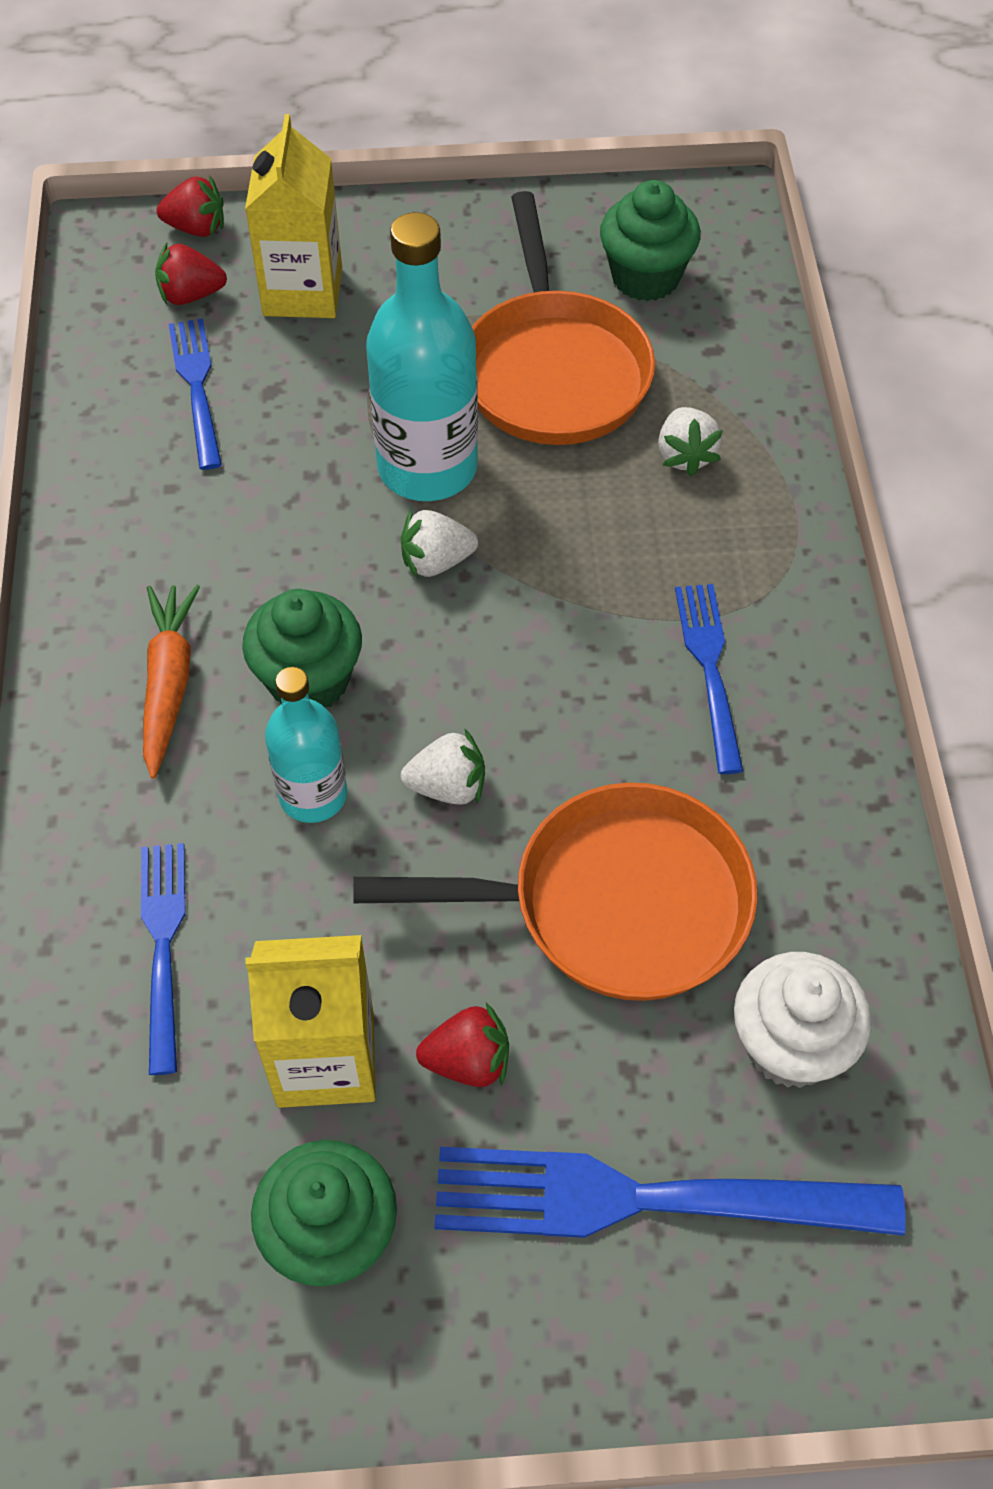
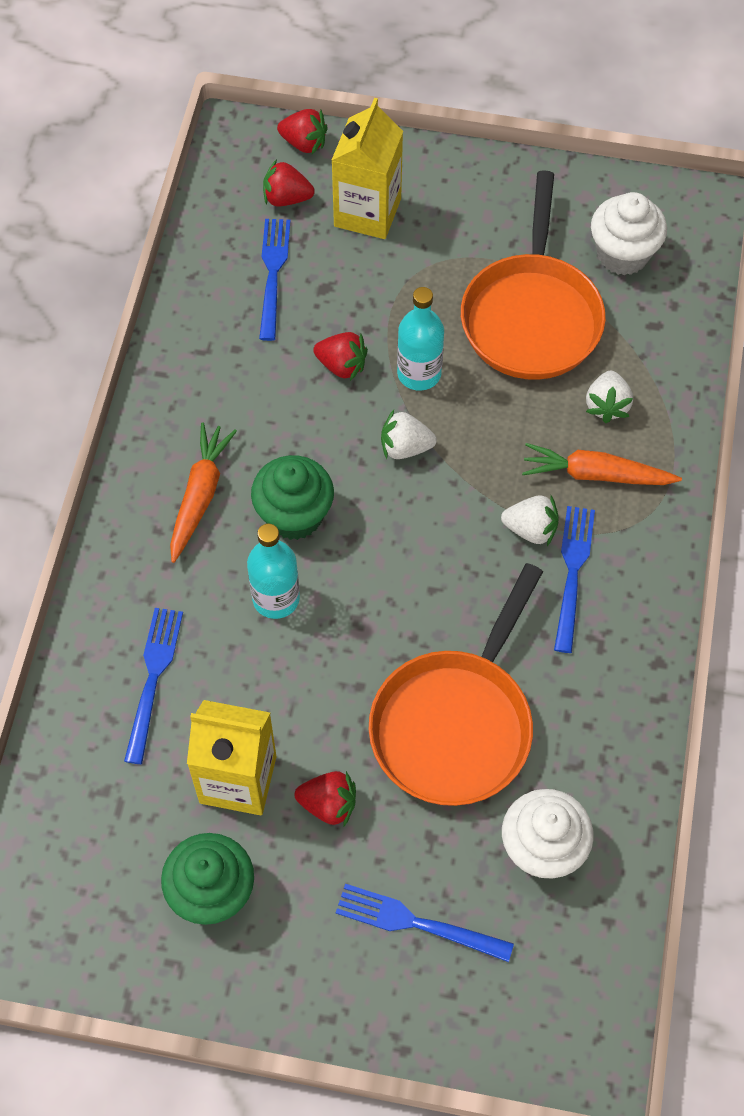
camera: 15 degrees right, 5 degrees up
orange pan [353,783,757,1001] -> orange pan turned 105 degrees clockwise [368,563,543,806]
turquoise bottle [366,212,478,501] -> turquoise bottle [397,287,444,391], size x0.60
white strawberry [401,729,485,805] -> white strawberry moved to [501,495,559,546]
blue fork [434,1147,906,1238] -> blue fork [336,884,514,962], size x0.58
green cupcake [600,180,701,301] -> white cupcake [591,192,667,275]
none -> red strawberry [313,332,368,381]
none -> orange carrot [522,443,682,485]

